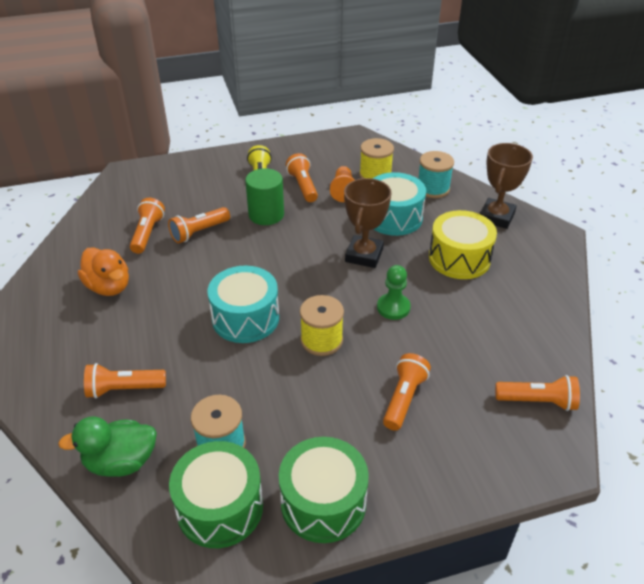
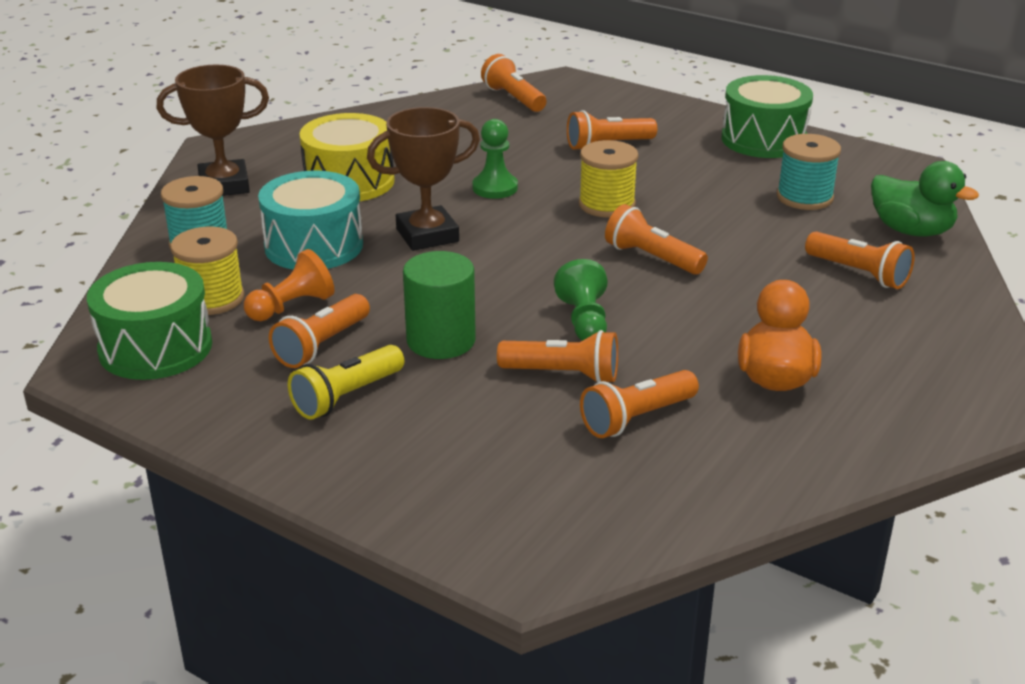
camera: 130 degrees left, 10 degrees down
green drum [169,441,263,548] -> green drum moved to [87,262,212,380]
turquoise drum [207,266,279,343] -> orange flashlight [605,204,708,275]
none -> green pawn [554,259,608,341]

